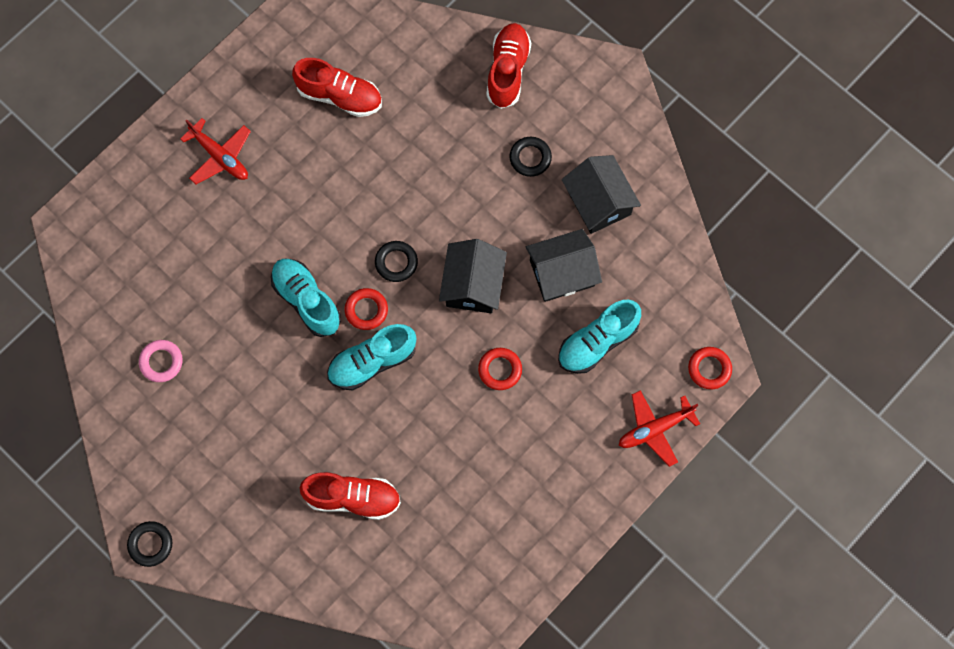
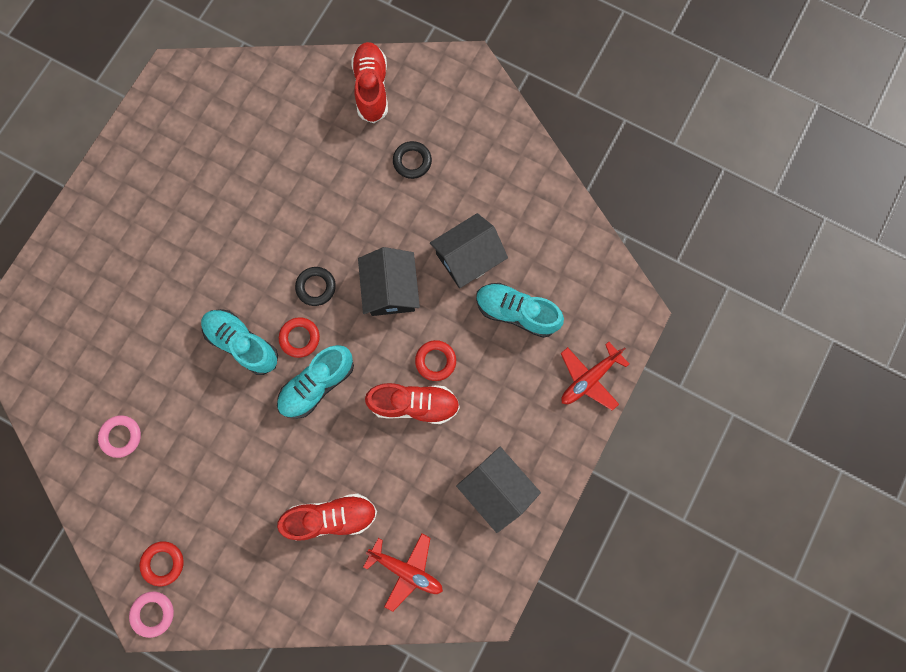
camera: 15 degrees left, 5 degrees up
black ring [127,521,173,567] -> pink ring [129,592,174,638]
red plane [180,118,251,184] -> red plane moved to [363,534,443,612]
red shoe [292,58,382,117] -> red shoe moved to [365,383,460,424]
turquoise shoe [558,300,641,374] -> turquoise shoe turned 75 degrees clockwise [476,283,564,338]
black house [562,155,641,234] -> black house moved to [456,447,541,533]
red ring [688,347,732,389] -> red ring moved to [140,541,184,586]

